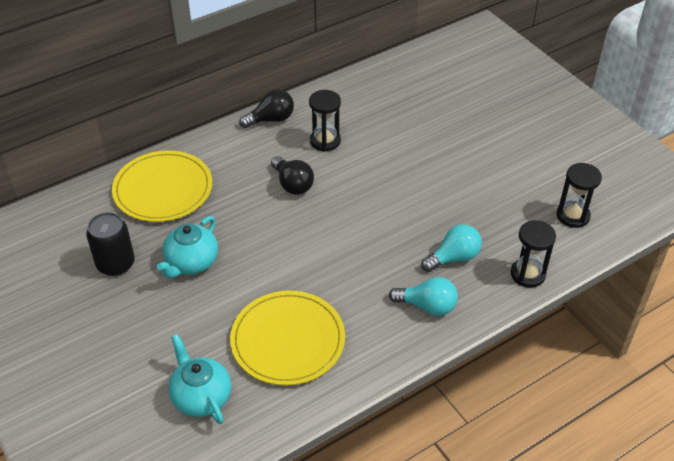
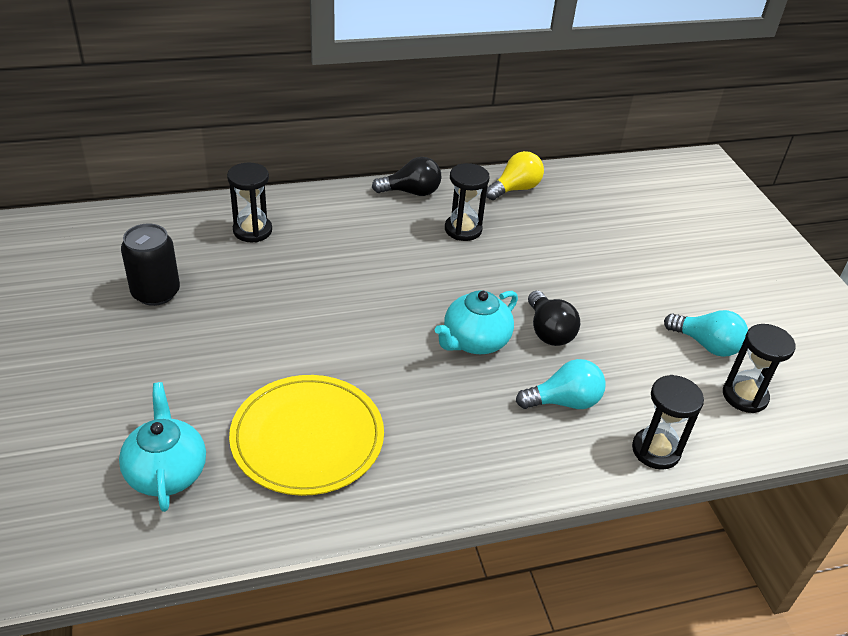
camera: 15 degrees right, 5 degrees down
yellow plate [112,150,212,222] -> black hourglass [227,163,272,242]
turquoise teapot [157,216,218,278] -> turquoise teapot moved to [435,290,518,354]
black light bulb [271,156,314,195] -> black light bulb moved to [528,291,580,346]
turquoise light bulb [389,277,458,316] -> turquoise light bulb moved to [664,310,748,357]
none -> yellow light bulb [486,151,544,200]

